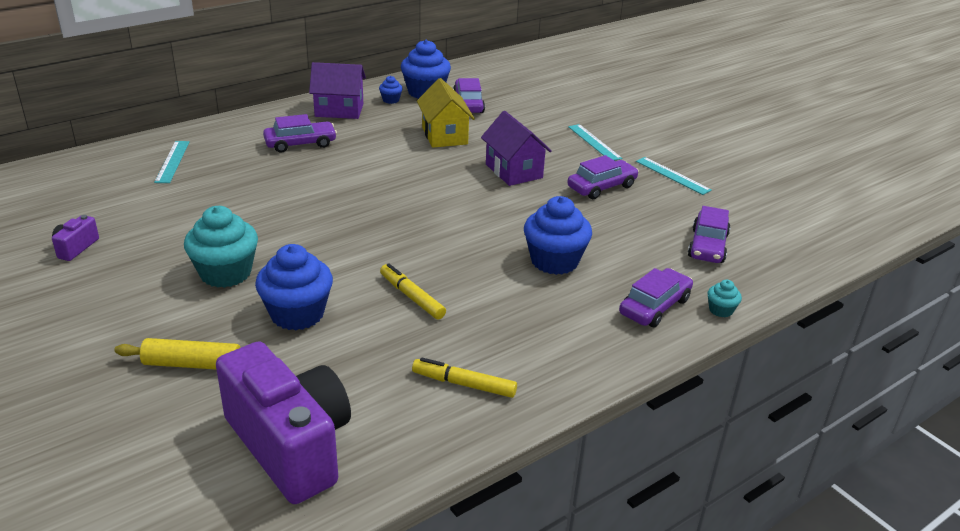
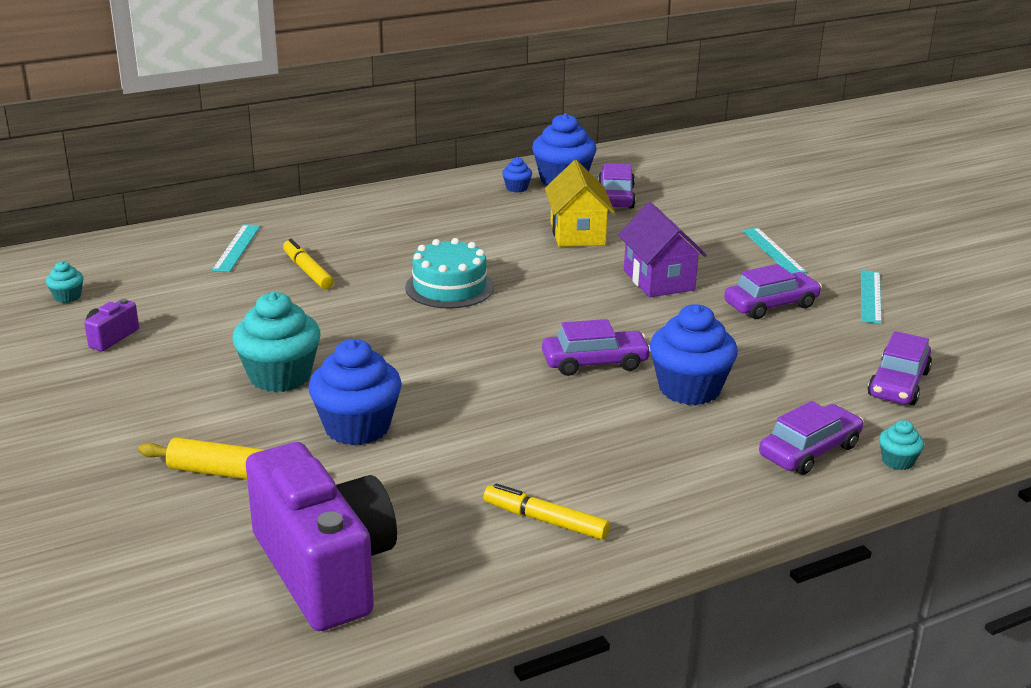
camera: 10 degrees right, 5 degrees down
purple car [263,114,337,153] -> purple car moved to [542,319,651,376]
purple house [309,62,366,119] -> none
yellow marker [380,263,446,320] -> yellow marker moved to [283,239,334,289]
turquoise ruler [636,157,712,195] -> turquoise ruler turned 45 degrees clockwise [861,270,882,324]
none -> turquoise cupcake [46,261,84,303]
none -> turquoise cake [405,238,494,309]

